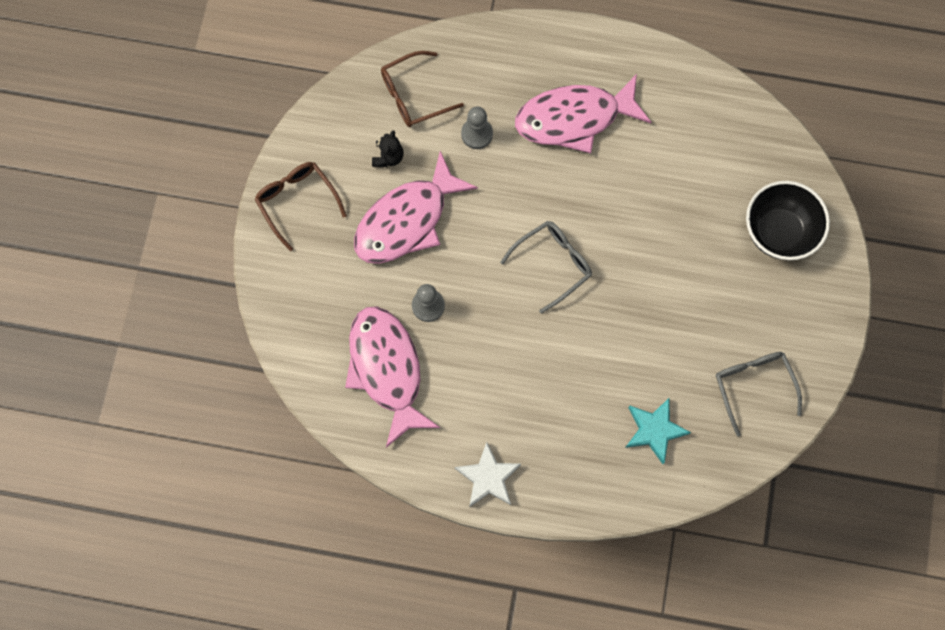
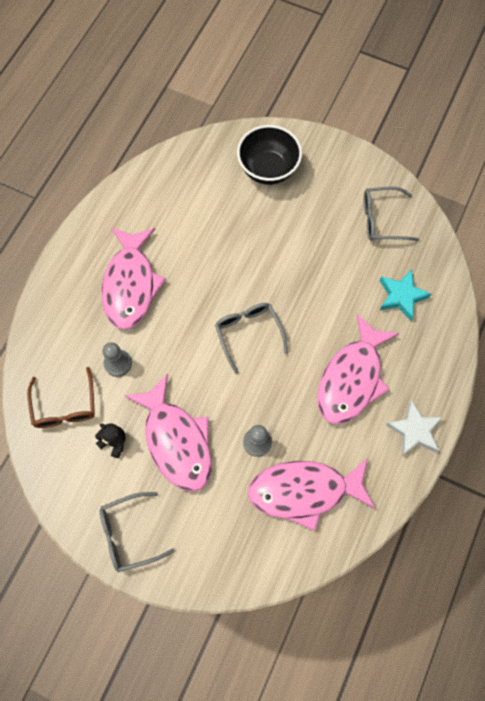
camera: 75 degrees left, 5 degrees down
brown glasses [254,162,347,251] -> grey glasses [100,492,175,572]
none -> pink fish [317,313,400,425]

